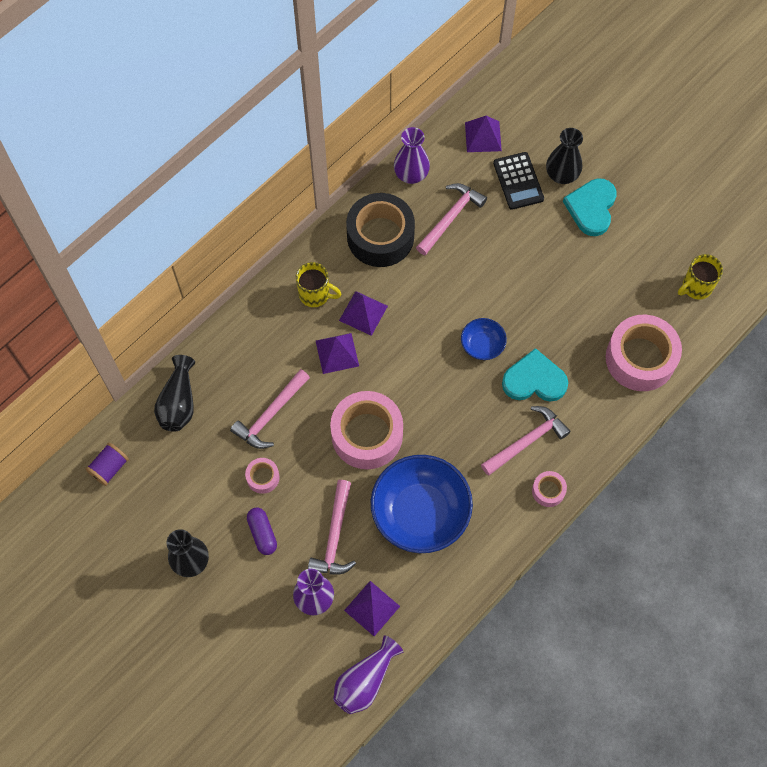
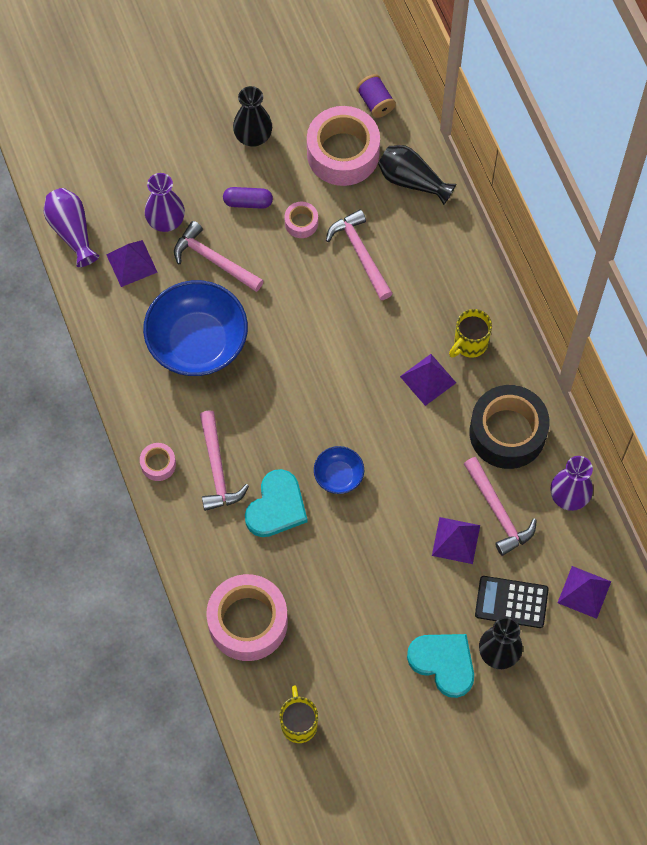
camera: 115 degrees right, 0 degrees up
purple pyramid [316,333,359,374] -> purple pyramid moved to [432,517,480,564]
pink tape [330,391,403,469] -> pink tape moved to [307,106,380,186]

